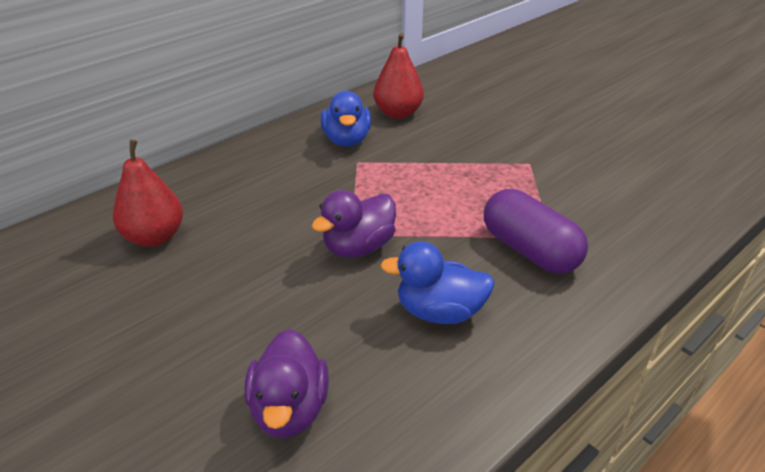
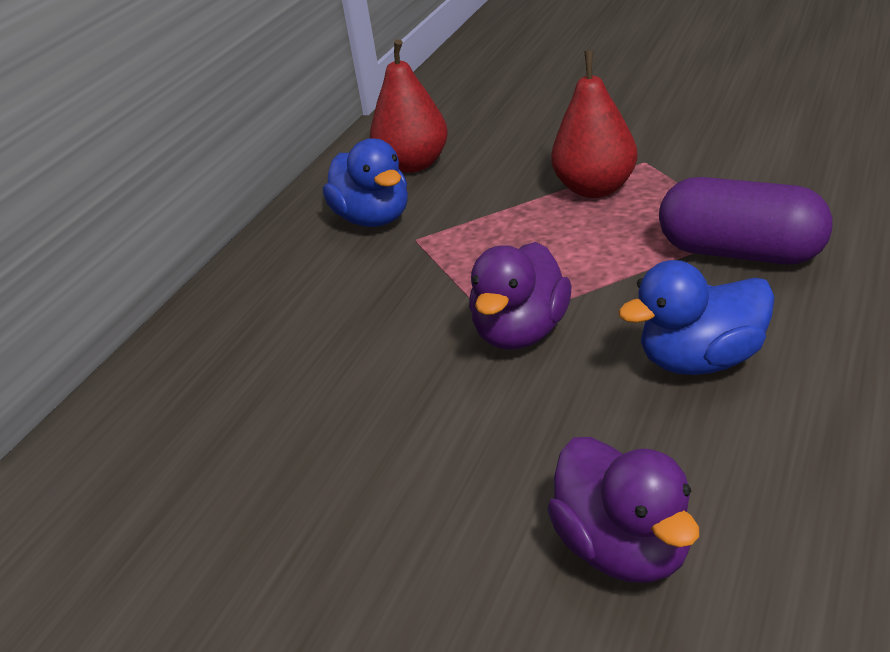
camera: 20 degrees left, 5 degrees down
red pear [113,140,183,247] -> red pear moved to [551,51,638,198]

